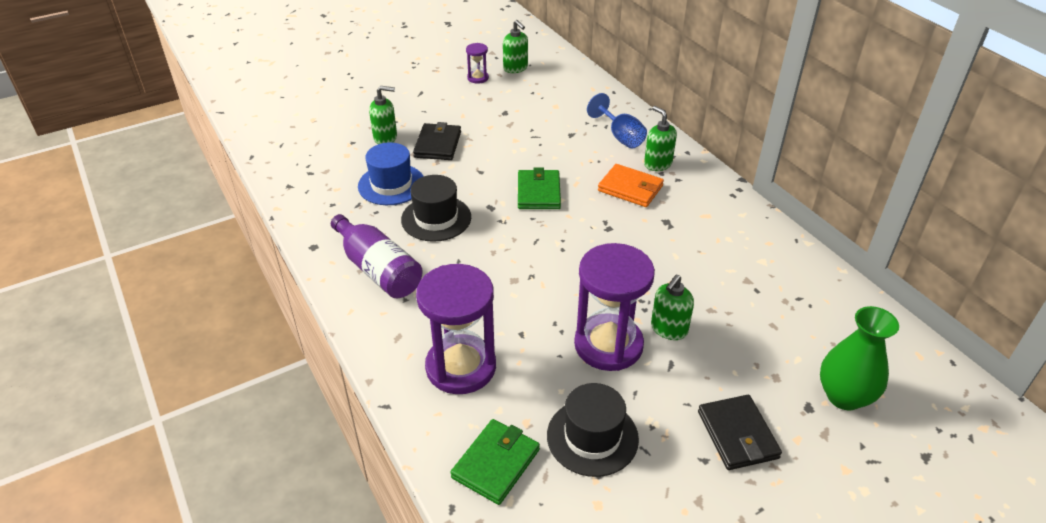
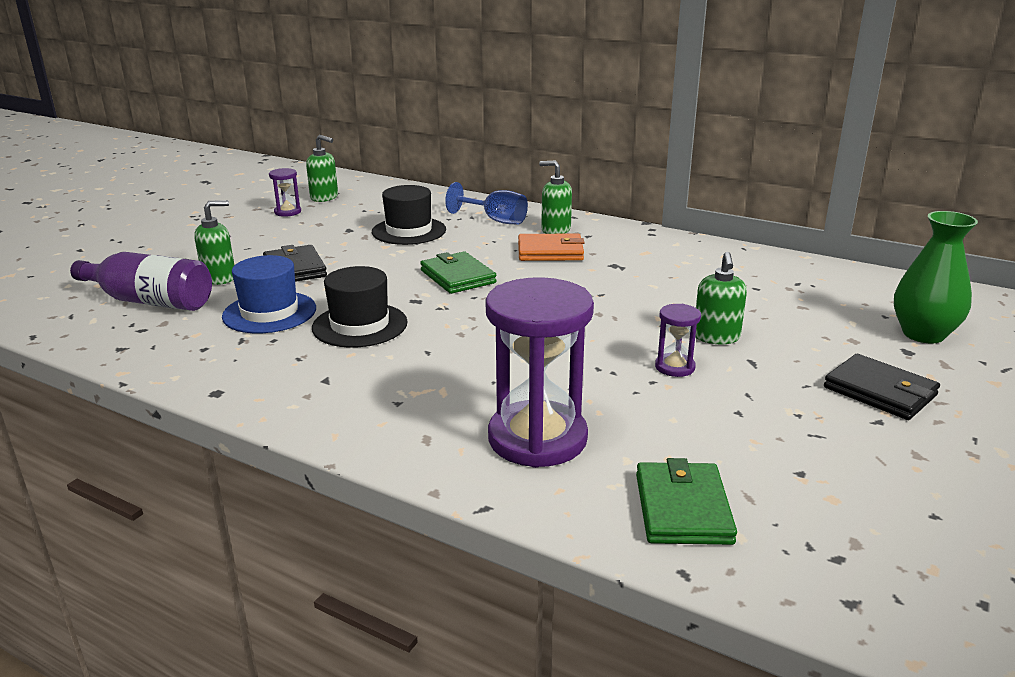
camera: 30 degrees left, 15 degrees down
purple bottle [331,214,423,299] -> purple bottle moved to [70,252,212,311]
black hat [547,383,639,477] -> black hat moved to [372,185,446,245]
purple hourglass [574,243,655,371] -> purple hourglass [655,304,701,377], size x0.46

